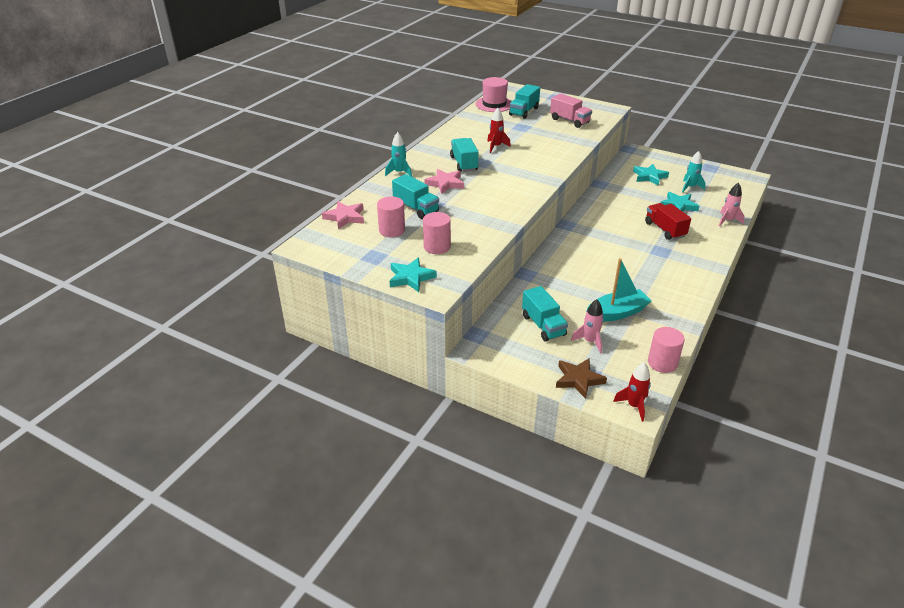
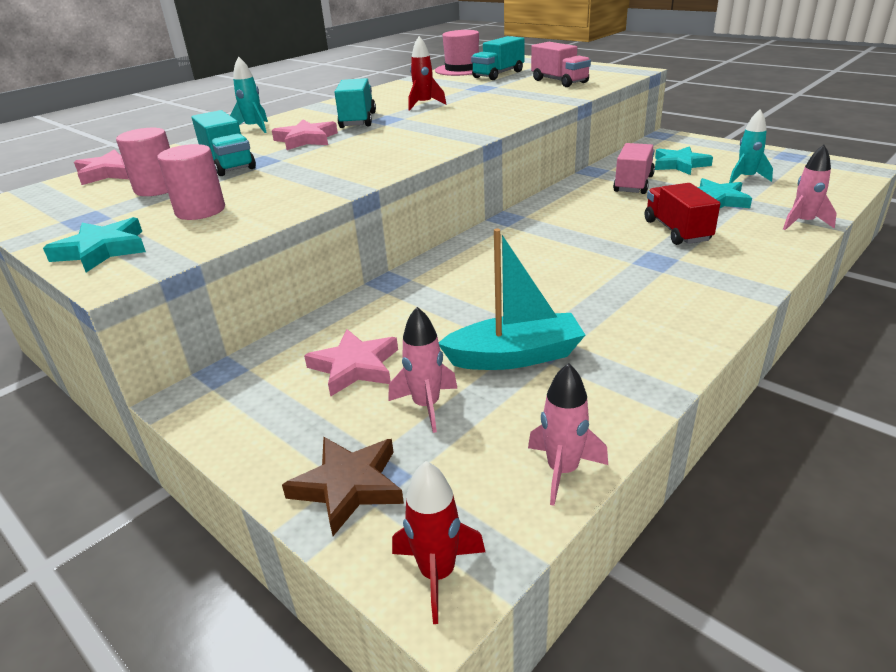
camera: 15 degrees right, 5 degrees down
turquoise truck [522,286,568,342] -> pink star [304,329,398,397]
pink cylinder [648,327,685,373] -> pink rocket [528,363,608,506]
none -> pink truck [613,143,655,194]

